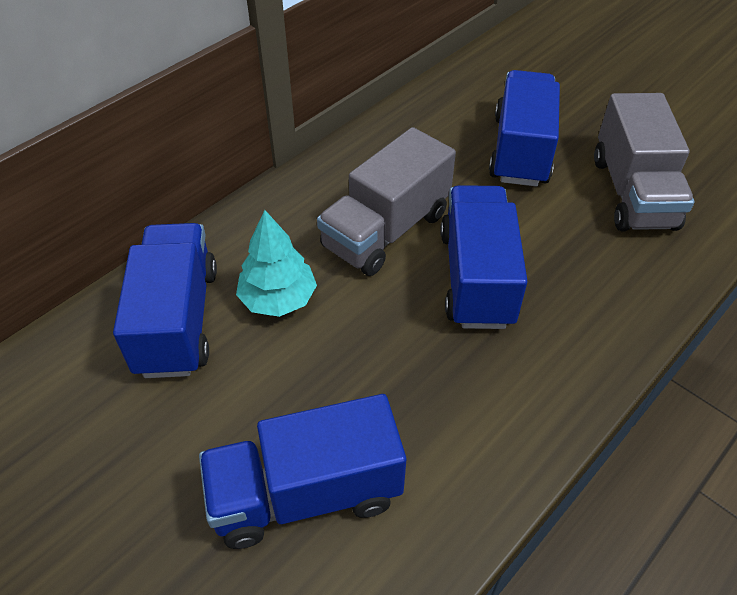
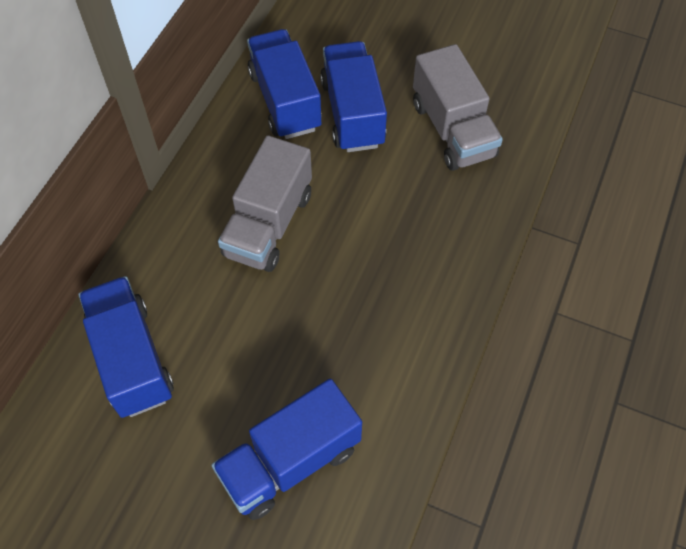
camera: 20 degrees left, 10 degrees up
turquoise tree [236,210,317,317] -> none
blue truck [440,185,528,329] -> blue truck moved to [247,29,322,139]

